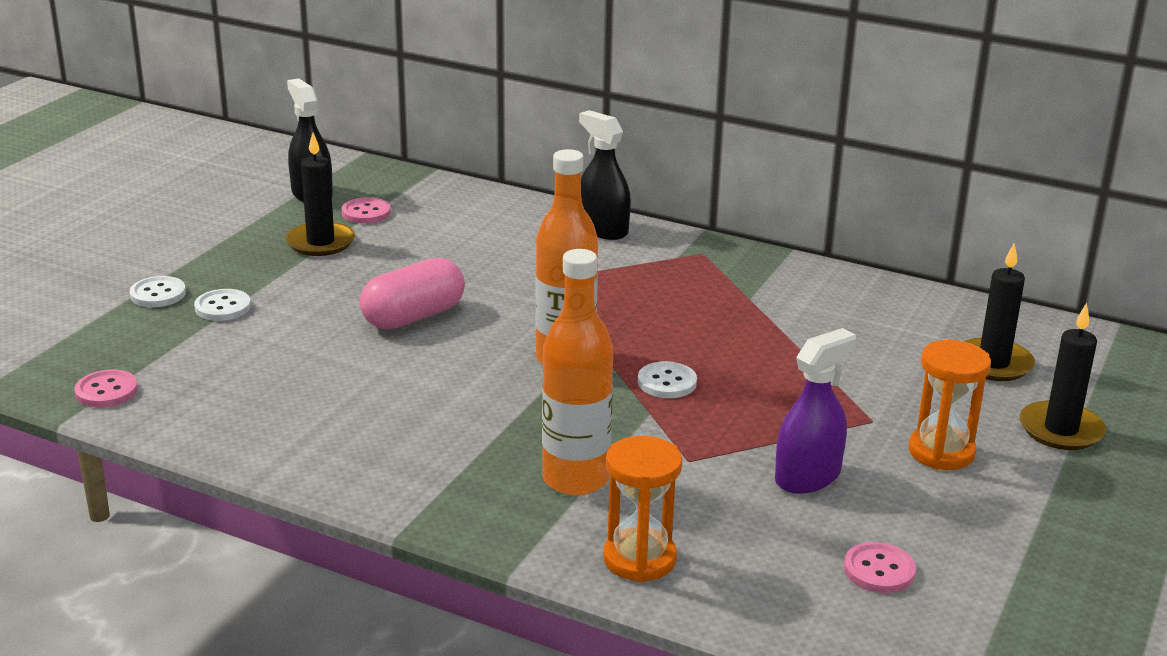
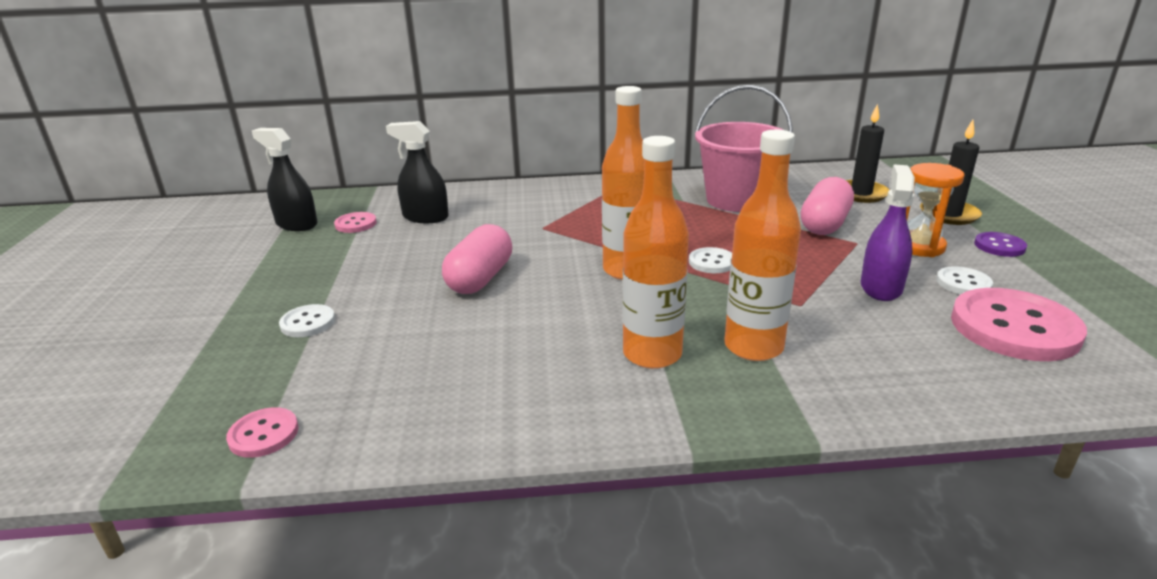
camera: 30 degrees left, 0 degrees up
white button [129,276,186,307] -> white button moved to [936,266,993,294]
black candle [286,133,355,256] -> none
black spray bottle [579,110,631,240] -> black spray bottle moved to [386,121,449,223]
orange hourglass [603,436,682,582] -> none
pink button [844,542,916,593] -> pink button [951,288,1087,361], size x2.07
none -> orange bottle [623,136,689,369]
none -> pink bucket [695,85,793,212]
none -> pink capsule [801,177,854,235]
none -> purple button [974,232,1027,257]

